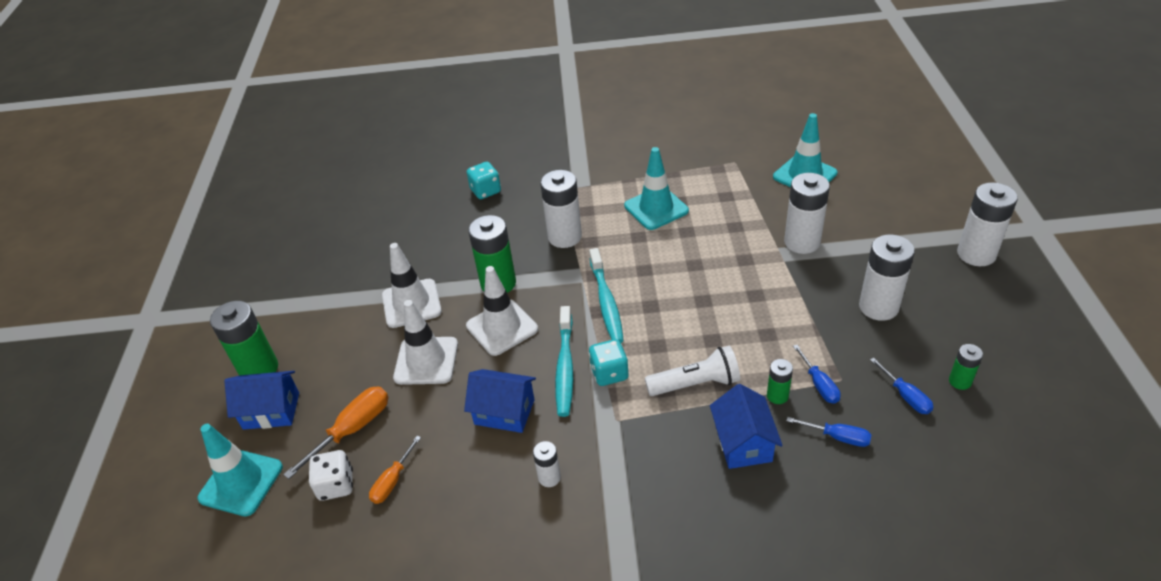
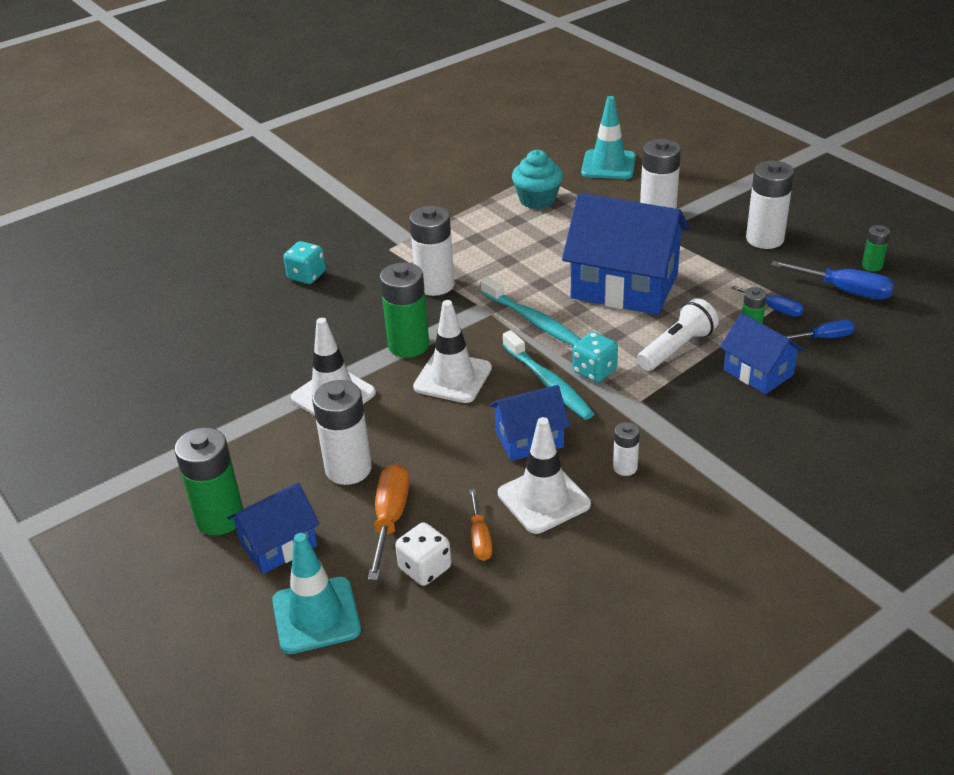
camera: 35 degrees left, 5 degrees down
white traffic cone [393,300,458,385] -> white traffic cone moved to [498,417,591,534]
turquoise traffic cone [624,147,689,230] -> none
blue screwdriver [870,358,933,414] -> blue screwdriver [771,260,894,300], size x1.60
white battery [957,182,1018,266] -> white battery moved to [312,380,372,485]
none -> turquoise cupcake [512,150,563,209]
none -> blue house [562,193,689,315]

